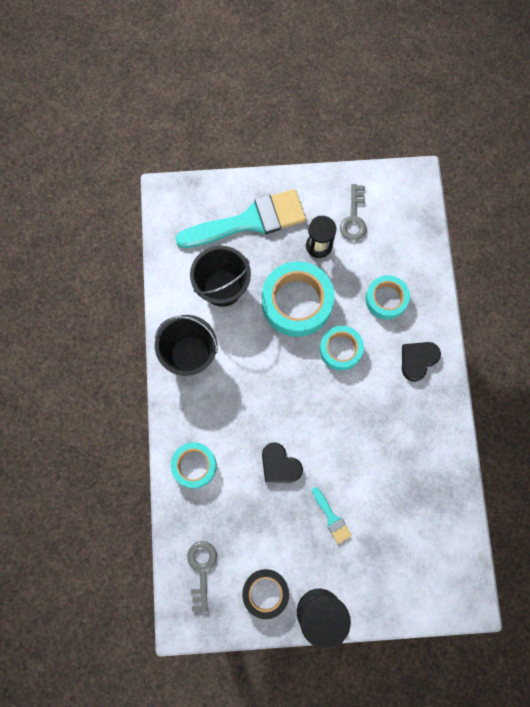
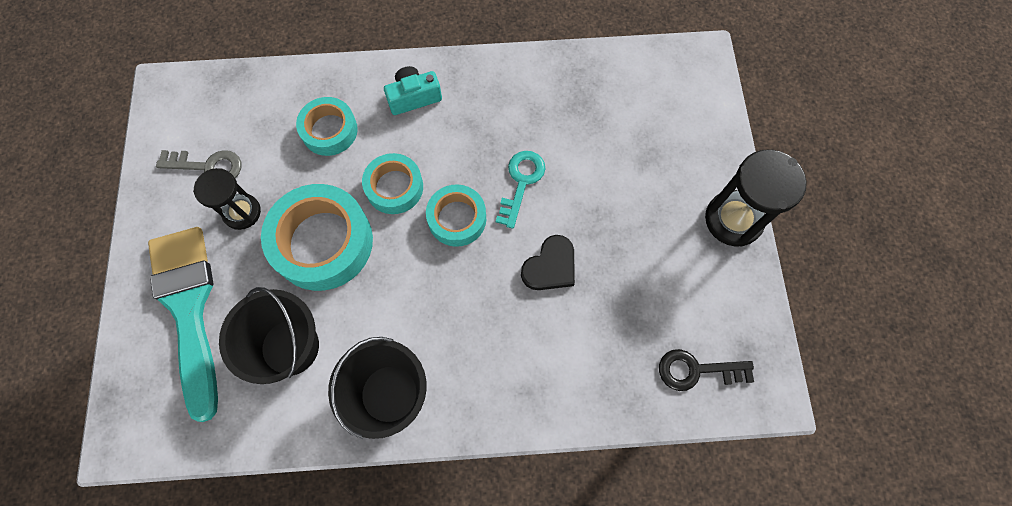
camera: 90 degrees left, 5 degrees down
turquoise tape [171,442,217,488] -> turquoise tape moved to [426,184,486,247]
grey key [187,541,217,613] -> black key [659,349,754,391]
black tape [242,569,289,619] -> none
turquoise brush [312,487,352,544] -> none
black heart [402,342,441,382] -> turquoise camera [384,66,442,115]
none -> turquoise key [496,151,545,229]

